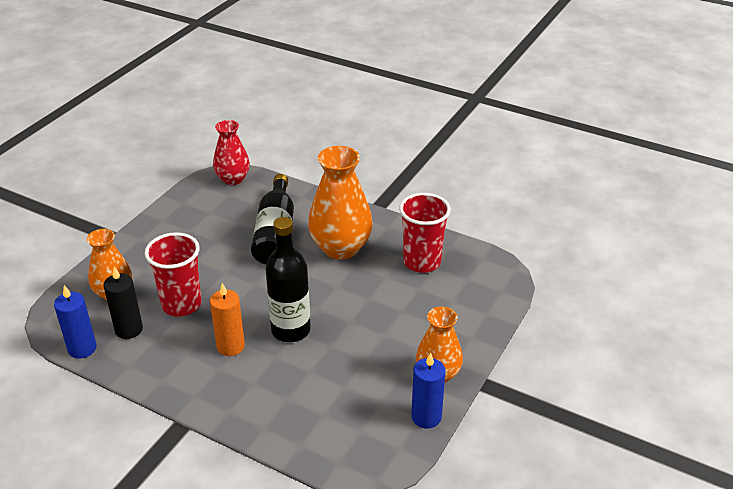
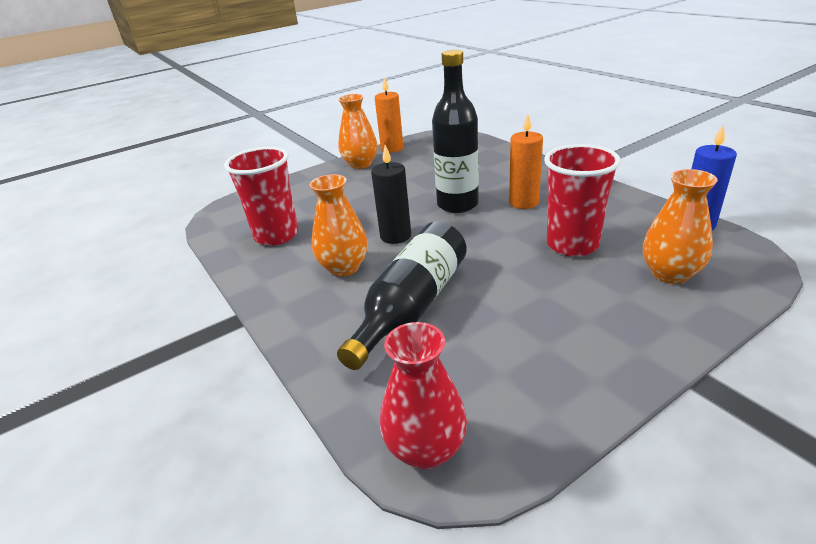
camera: 150 degrees left, 5 degrees down
black candle [103,267,143,339] -> black candle moved to [371,145,411,244]
orange vase [308,146,373,260] -> orange vase [309,174,368,277], size x0.63
blue candle [411,352,445,429] -> orange candle [375,77,403,153]

